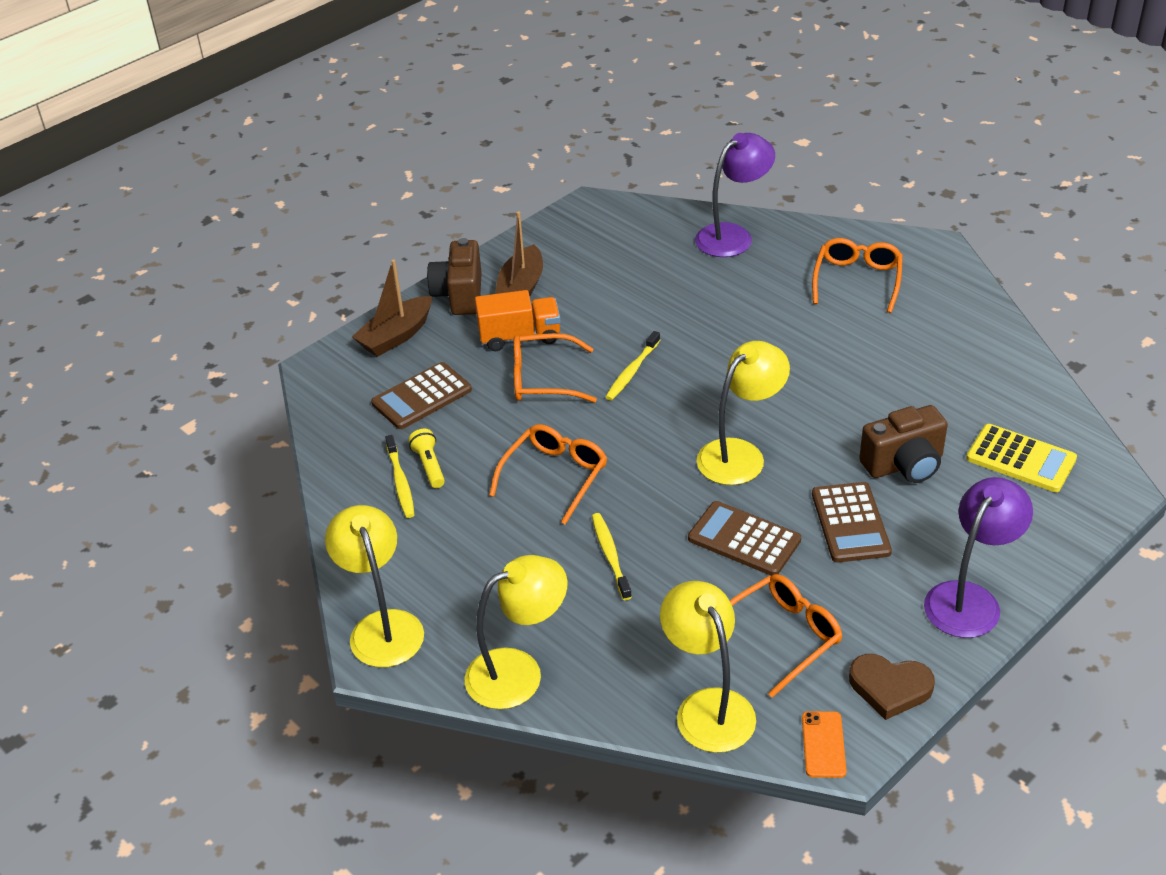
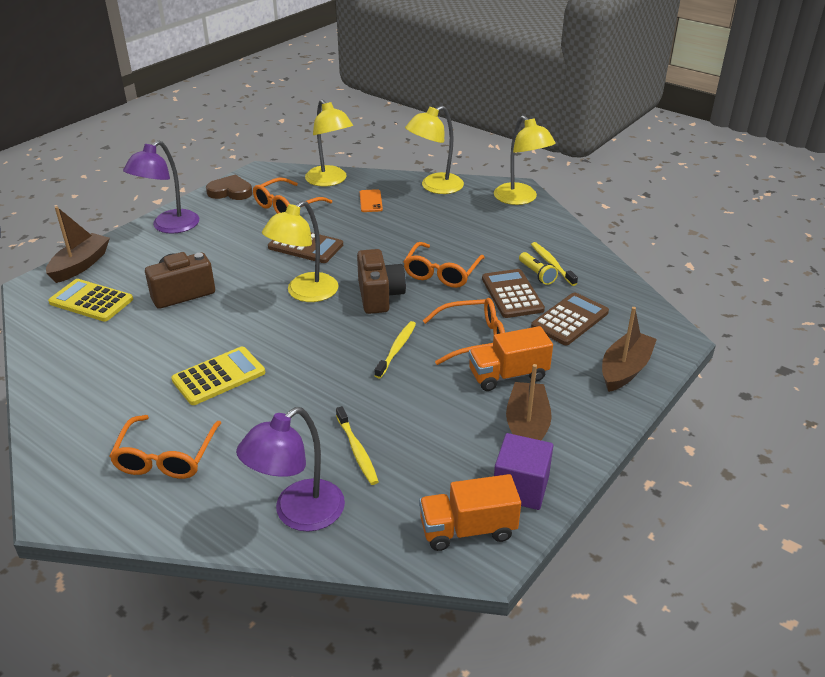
camera: 170 degrees right, 5 degrees down
brown camera [427,238,482,315] -> brown camera moved to [357,249,406,314]
yellow toothbrush [592,513,632,600] -> yellow toothbrush moved to [336,406,379,485]
orange phone [802,711,847,778] -> orange phone moved to [360,189,383,212]
brown calculator [812,482,892,562] -> brown calculator moved to [482,269,545,318]
none -> brown boat [46,206,110,283]
none -> yellow calculator [171,347,265,405]
none -> orange truck [419,474,521,551]
none -> purple cube [494,433,553,510]

